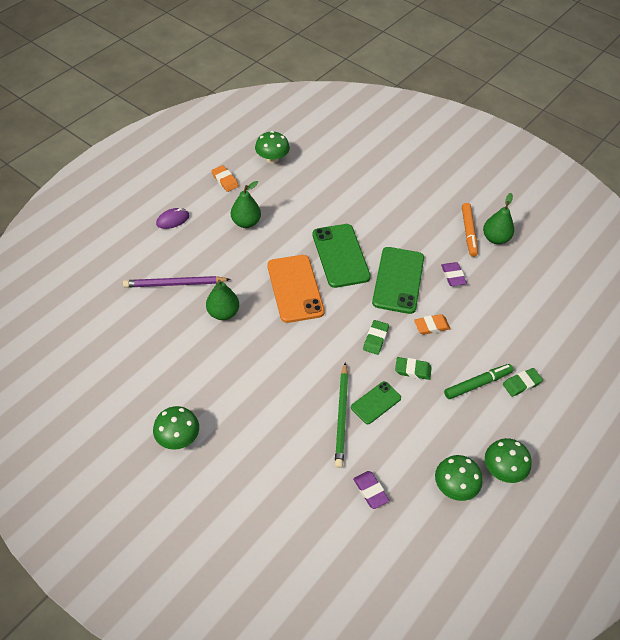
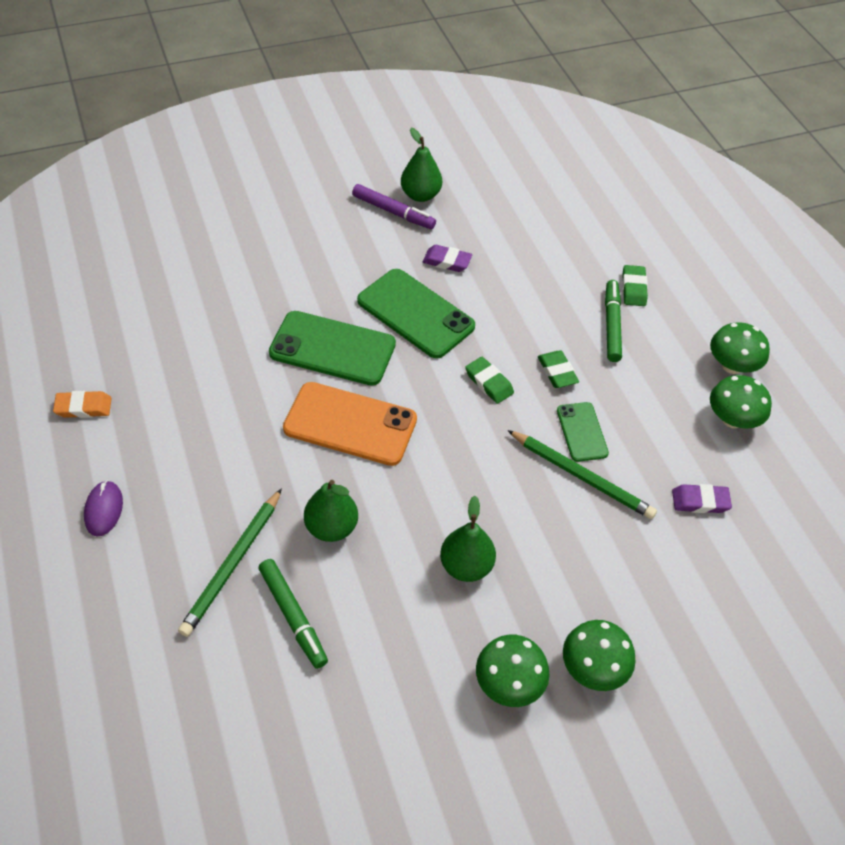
camera: 60 degrees left, 0 degrees up
purple pencil [123,276,231,287] -> green pencil [178,488,282,637]
green pear [231,181,261,228] -> green pear moved to [440,496,496,582]
green mushroom [255,131,290,163] -> green mushroom moved to [563,620,636,691]
green eraser [395,357,432,380] -> green eraser turned 60 degrees counterclockwise [538,350,579,388]
orange eraser [414,314,450,335] -> none
orange marker [462,203,478,257] -> purple marker [352,184,436,229]
none -> green marker [259,559,328,669]

